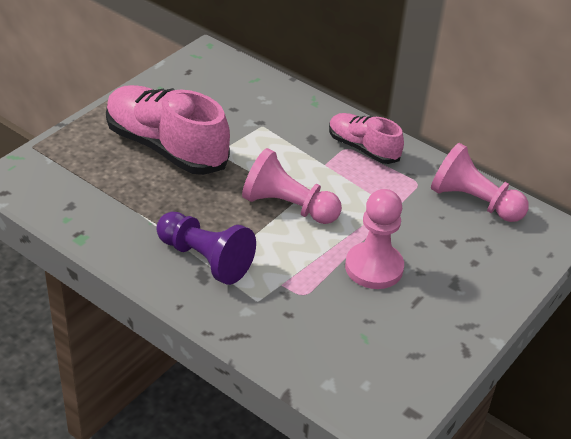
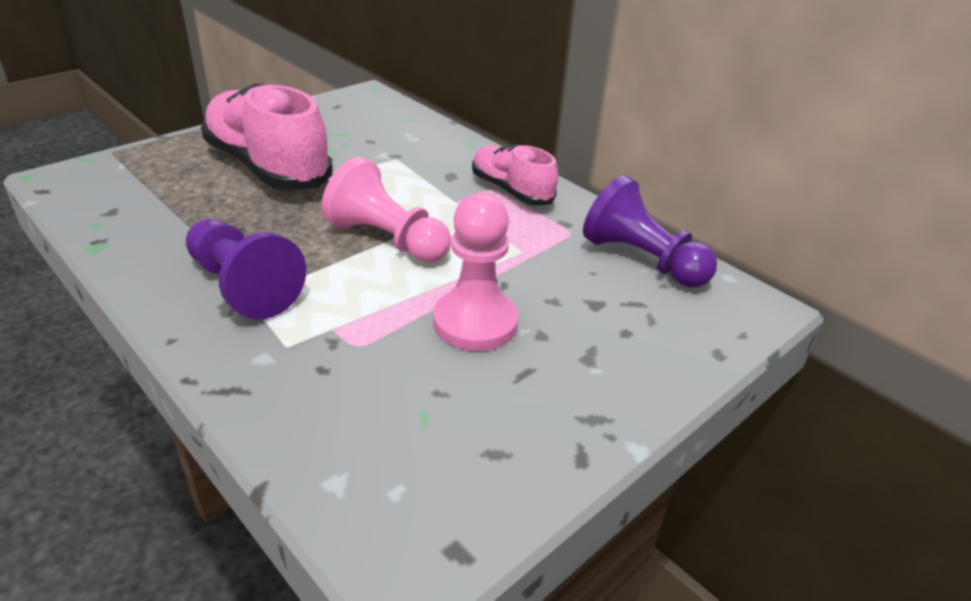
camera: 10 degrees right, 5 degrees down
pink pawn [431,143,529,222] -> purple pawn [583,175,717,287]

